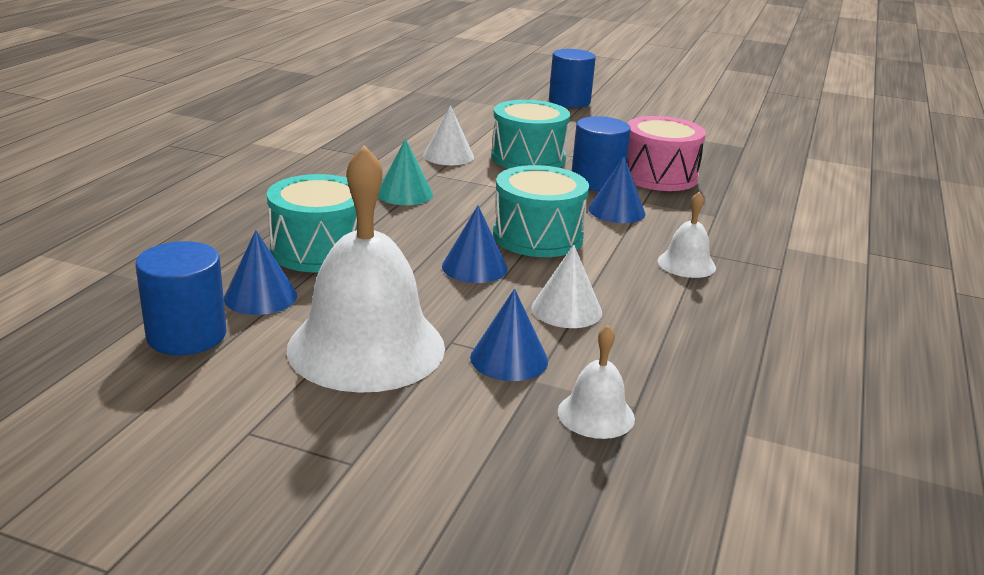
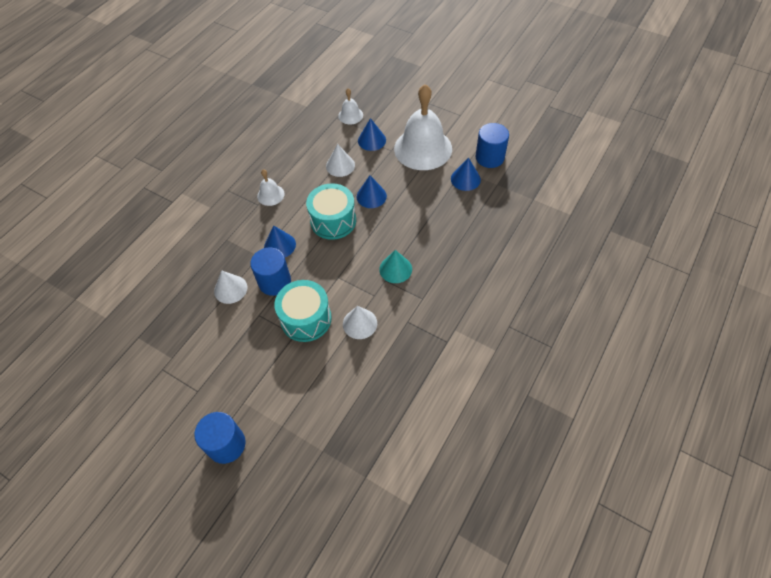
camera: 165 degrees left, 30 degrees up
turquoise drum [267,174,357,273] -> none
pink drum [626,116,706,191] -> white cone [214,271,247,304]

